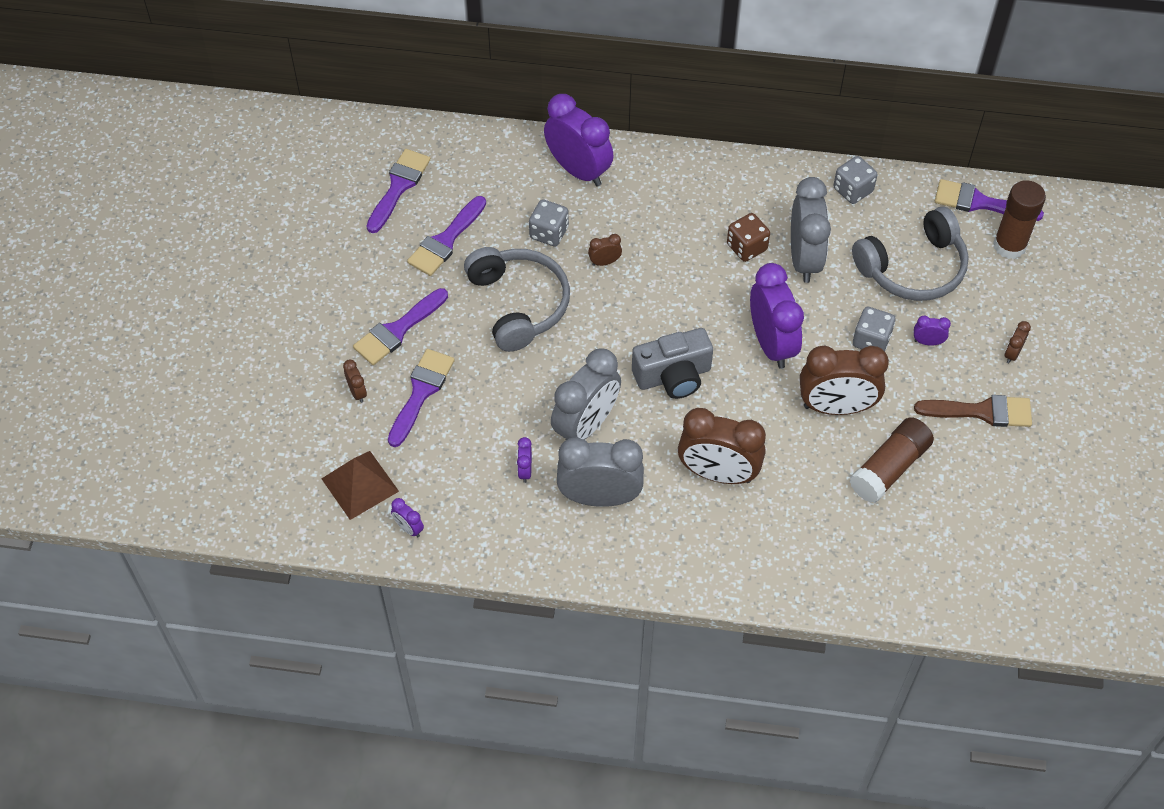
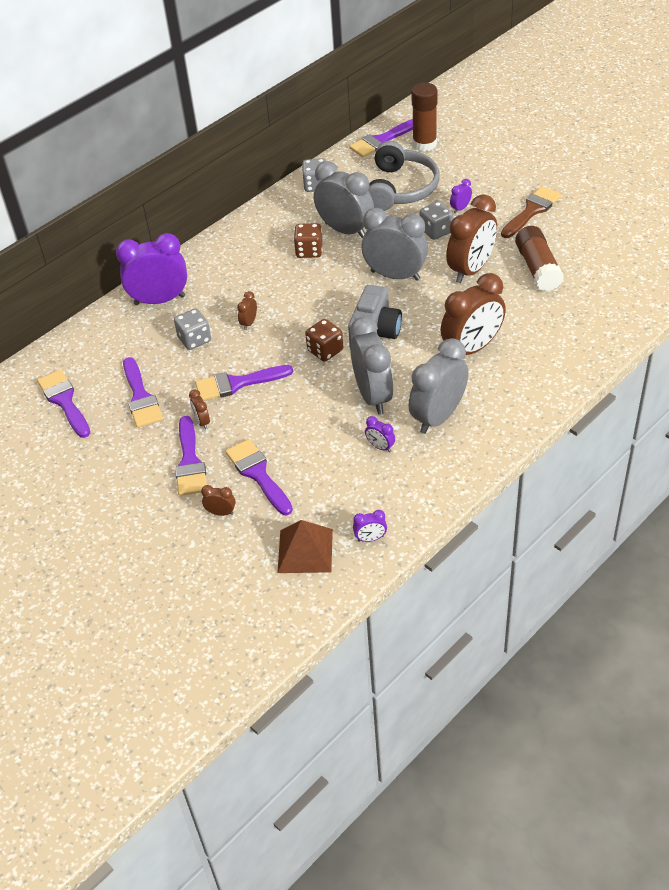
camera: 50 degrees left, 10 degrees down
grey headphones [464,247,570,352] -> purple brush [195,365,293,401]
purple clock [750,263,804,369] -> grey clock [361,208,428,281]
brown clock [1005,321,1031,363] -> brown clock moved to [189,390,210,429]
none -> brown dice [305,319,343,362]

